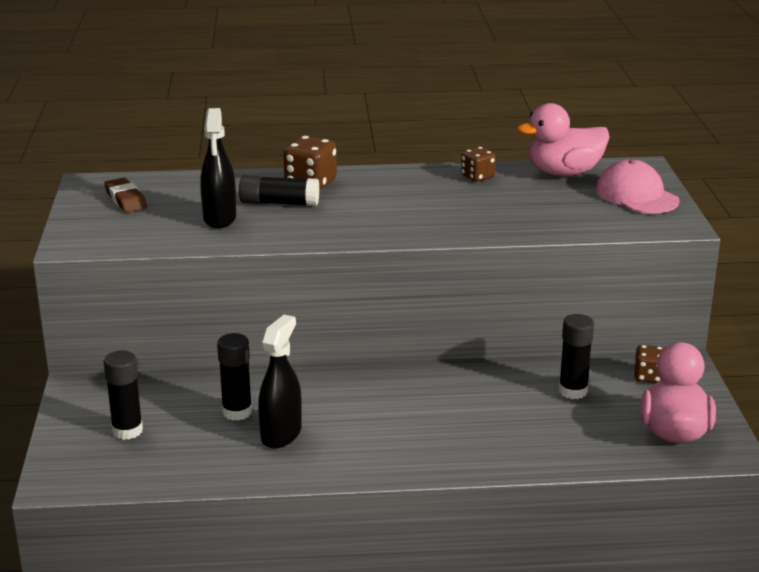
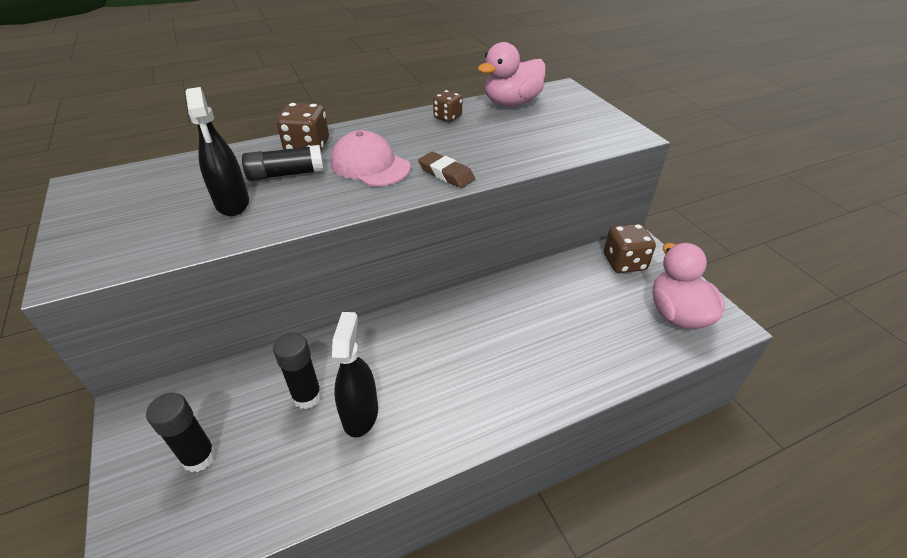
camera: 20 degrees left, 15 degrees up
brown eraser [104,178,147,213] -> brown eraser moved to [418,152,475,188]
black glue stick [559,314,594,399] -> none
pink cap [595,159,680,214] -> pink cap moved to [331,130,411,186]
brown dice [634,345,664,383] -> brown dice [604,224,656,273], size x1.57

